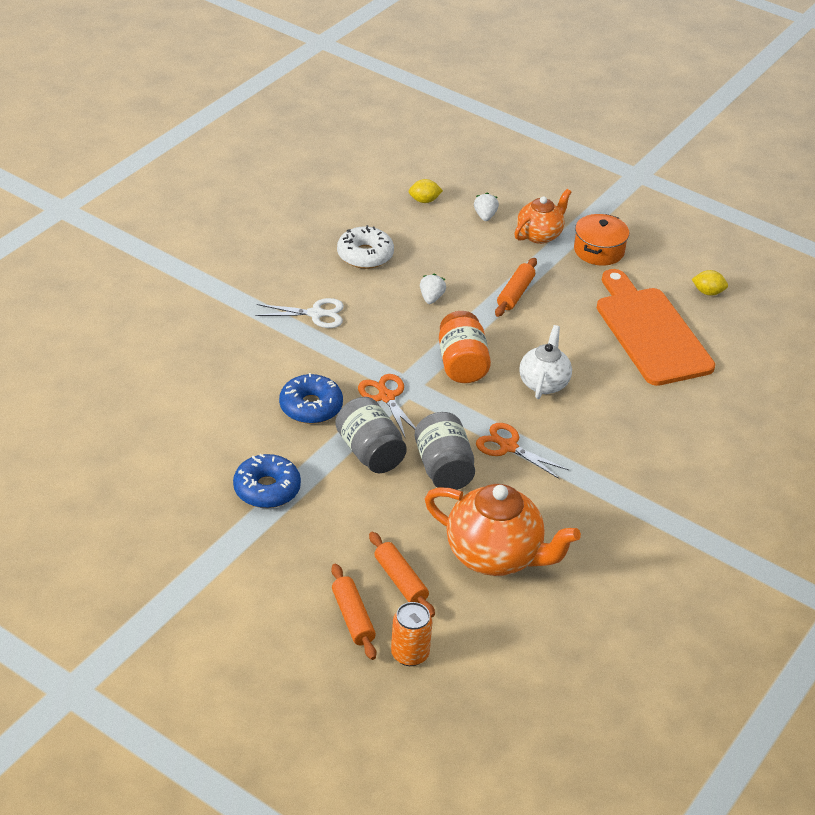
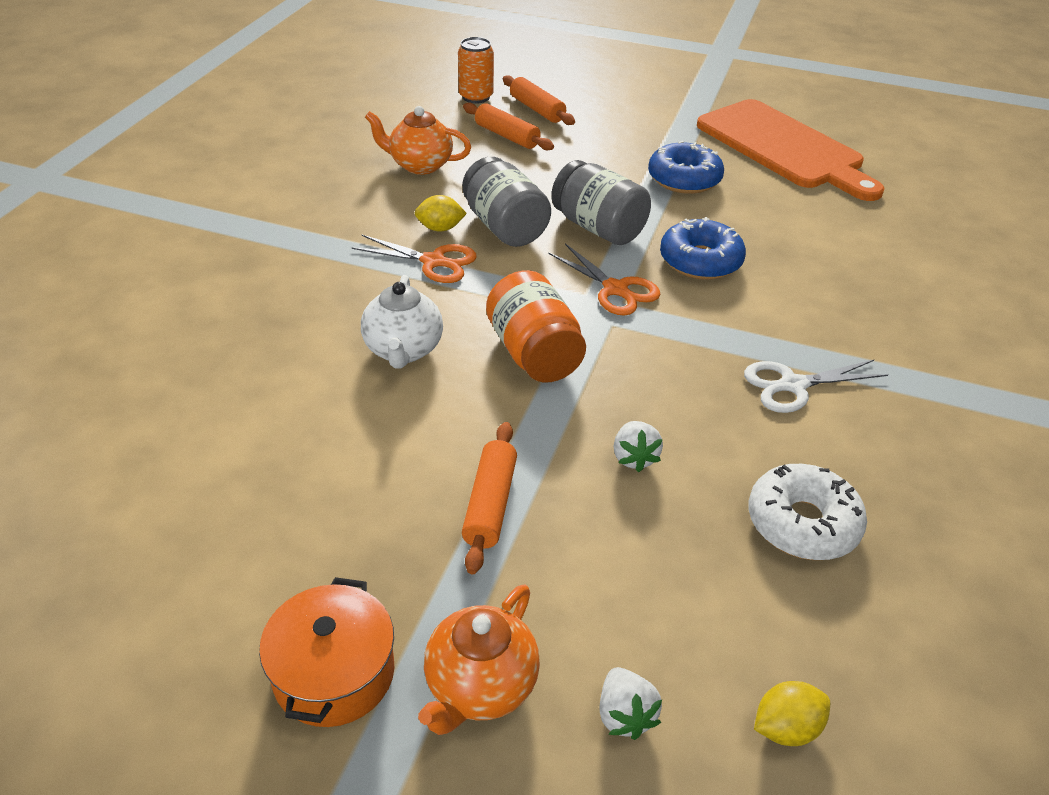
camera: 165 degrees right, 0 degrees up
orange teapot [425,484,581,576] -> orange teapot [365,106,471,175], size x0.61
orange cutting board [597,269,715,386] -> orange cutting board moved to [697,99,884,201]
yellow lemon [692,270,728,296] -> yellow lemon moved to [415,195,467,232]

